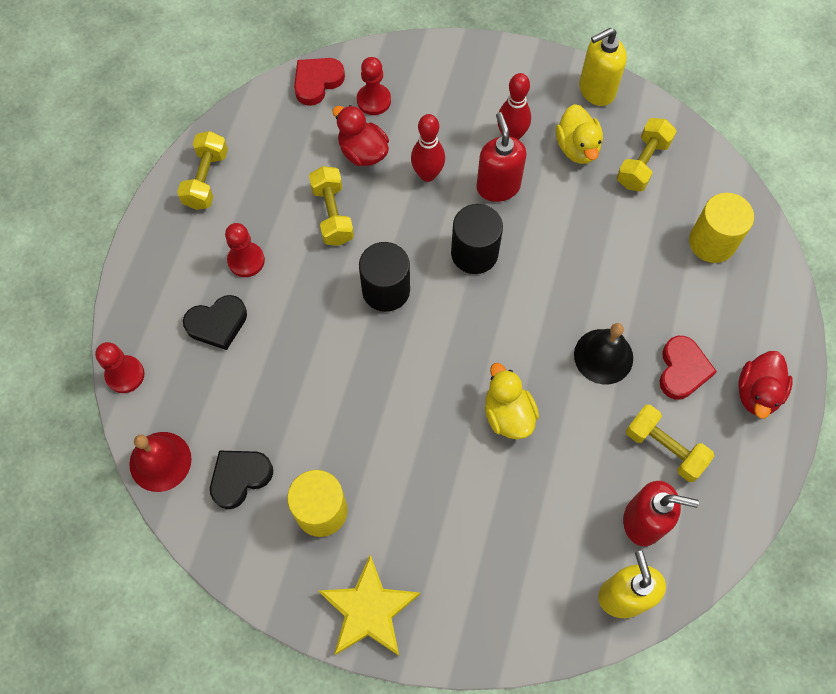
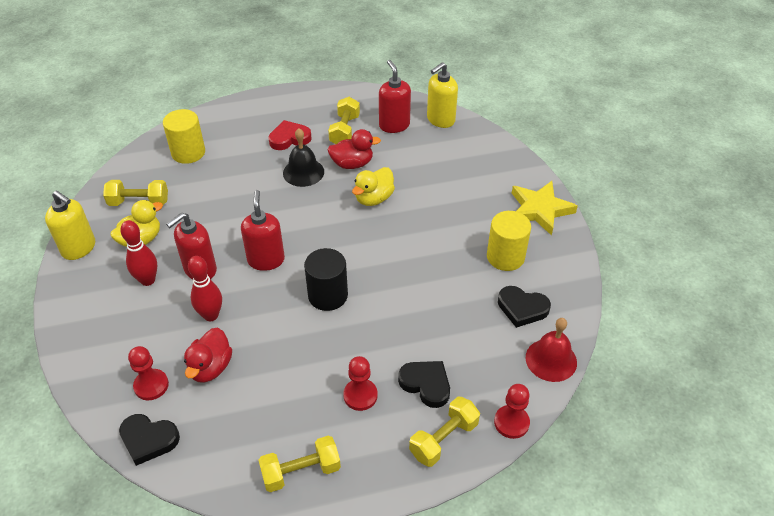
camera: 120 degrees left, 20 degrees down
red heart [294,58,345,106] -> black heart [119,414,180,466]
yellow dumbbell [309,166,354,246] -> yellow dumbbell moved to [409,397,480,467]
black cylinder [451,204,503,274] -> red soap dispenser [241,190,285,271]
red duck [738,351,793,419] -> red duck moved to [327,129,381,169]

